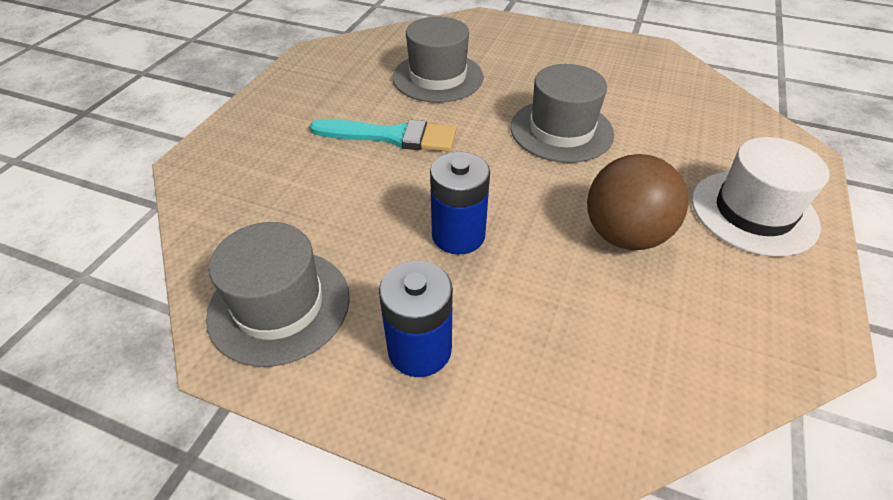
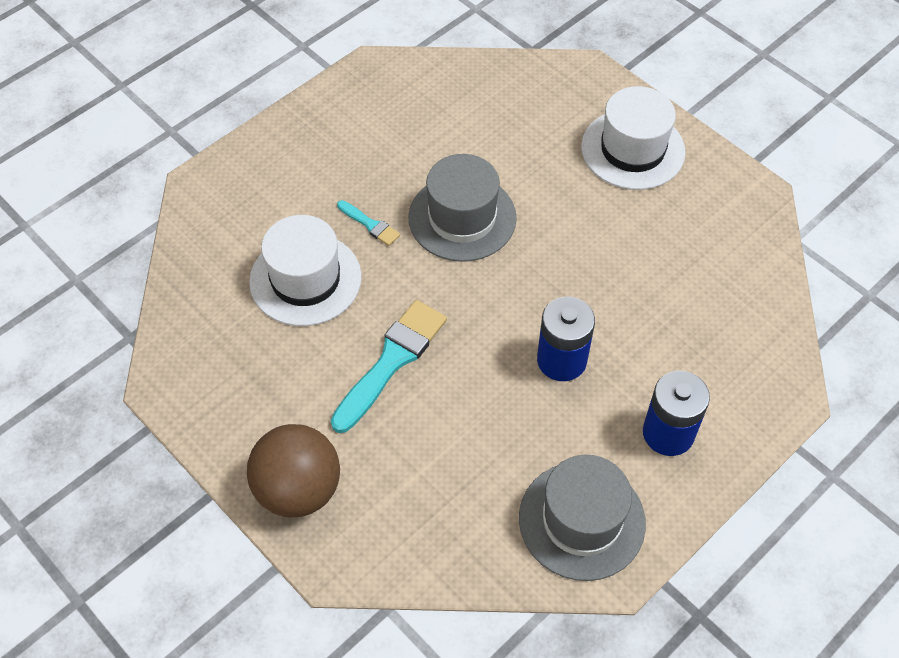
camera: 65 degrees left, 10 degrees up
grey hat [392,16,484,103] -> white hat [249,215,362,326]
brown ball [587,154,688,250] -> brown ball moved to [247,424,340,518]
none -> turquoise brush [337,200,400,246]

